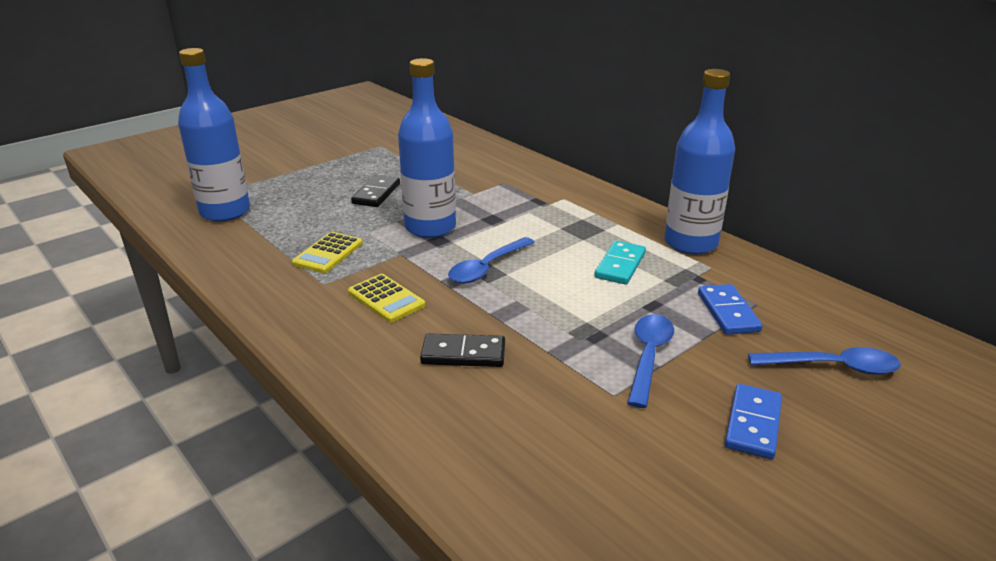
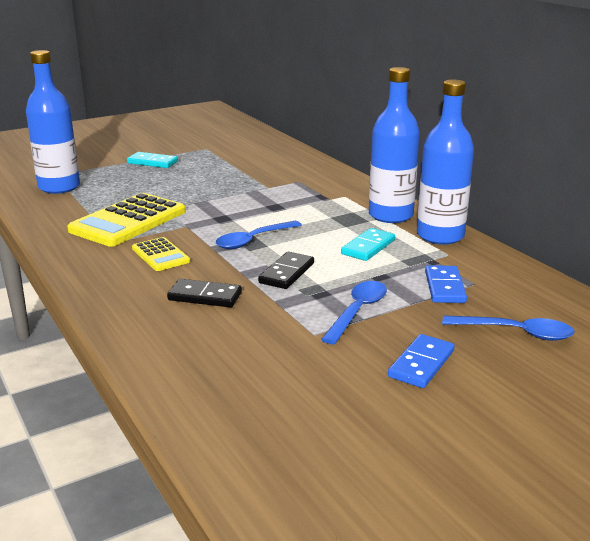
camera: 10 degrees right, 5 degrees down
yellow calculator [292,232,363,273] -> yellow calculator [67,193,186,247], size x1.88
black domino [351,175,400,207] -> black domino moved to [258,252,314,289]
blue bottle [398,58,456,238] -> blue bottle moved to [369,67,420,223]
none -> turquoise domino [127,152,178,168]

